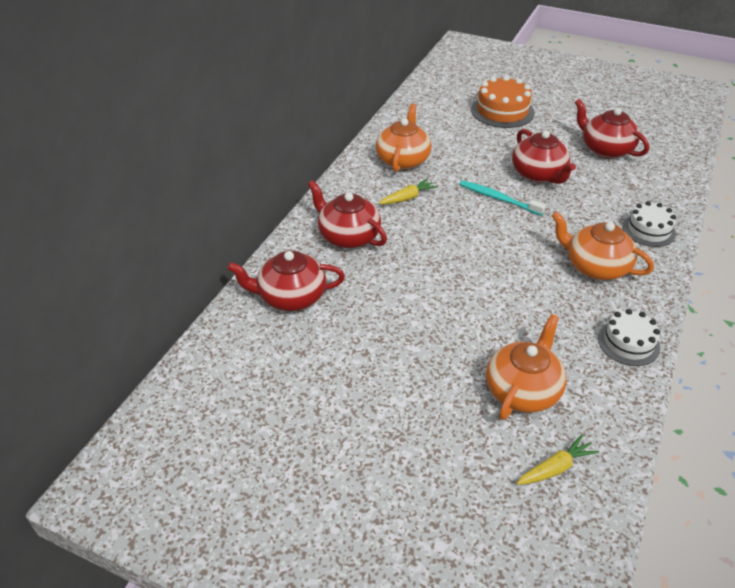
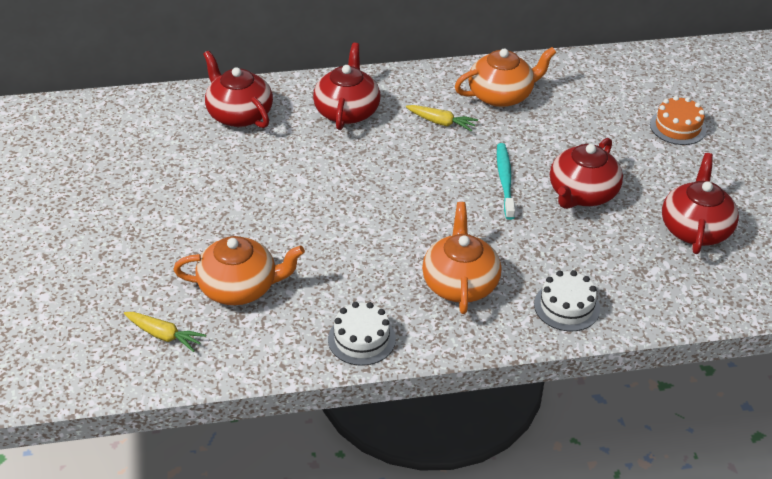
camera: 55 degrees right, 0 degrees up
orange cake [471,76,535,128] -> orange cake [650,96,706,145], size x0.66

